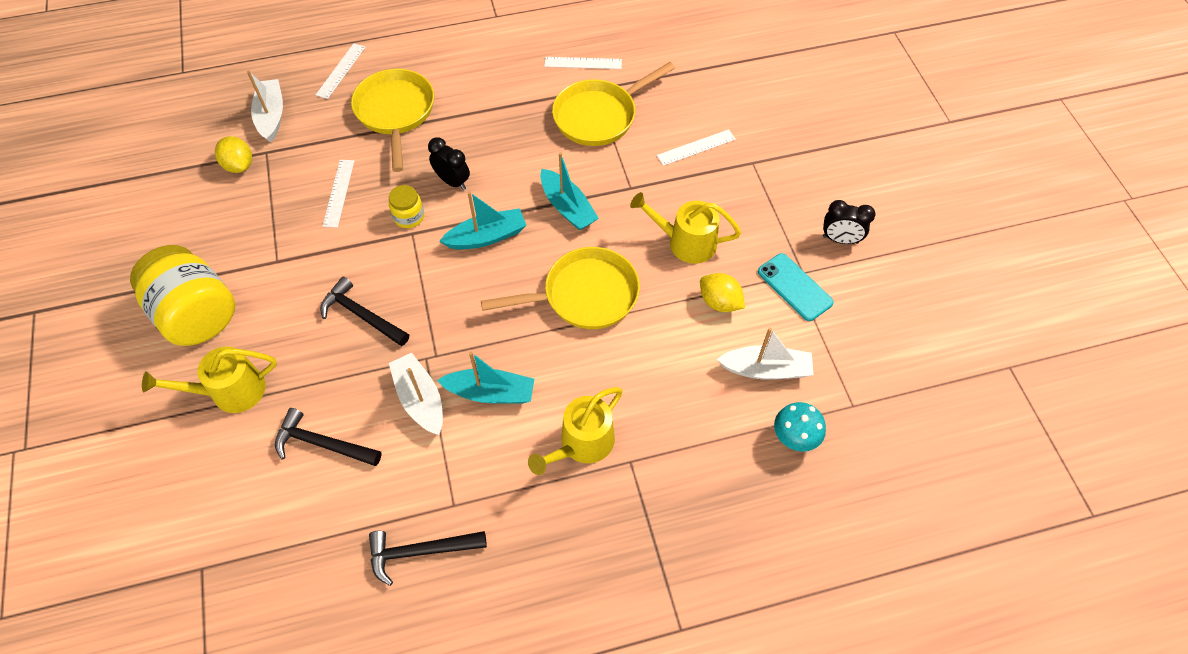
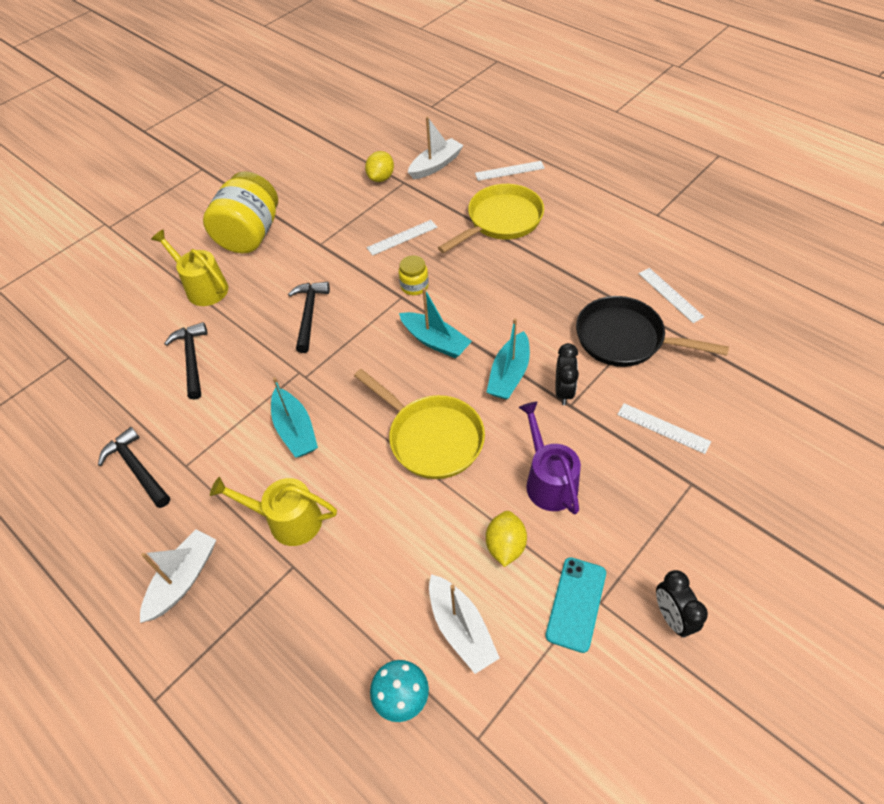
camera: 60 degrees right, 5 degrees down
white boat [389,353,443,435] -> white boat moved to [140,529,216,623]
black clock [428,137,470,190] -> black clock moved to [555,343,579,405]
yellow pan [552,62,675,146] -> black pan [576,296,729,367]
yellow watering can [630,192,741,264] -> purple watering can [519,402,581,514]

